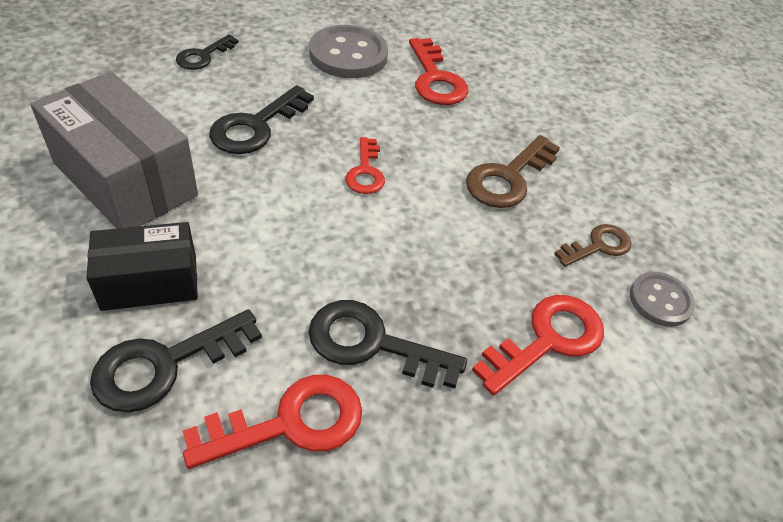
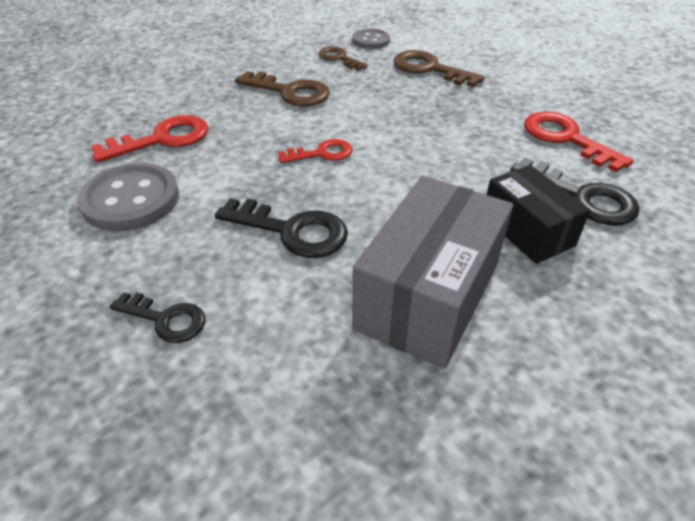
camera: 100 degrees left, 5 degrees down
black key [309,300,467,388] -> none
red key [472,295,604,396] -> brown key [394,50,485,87]

